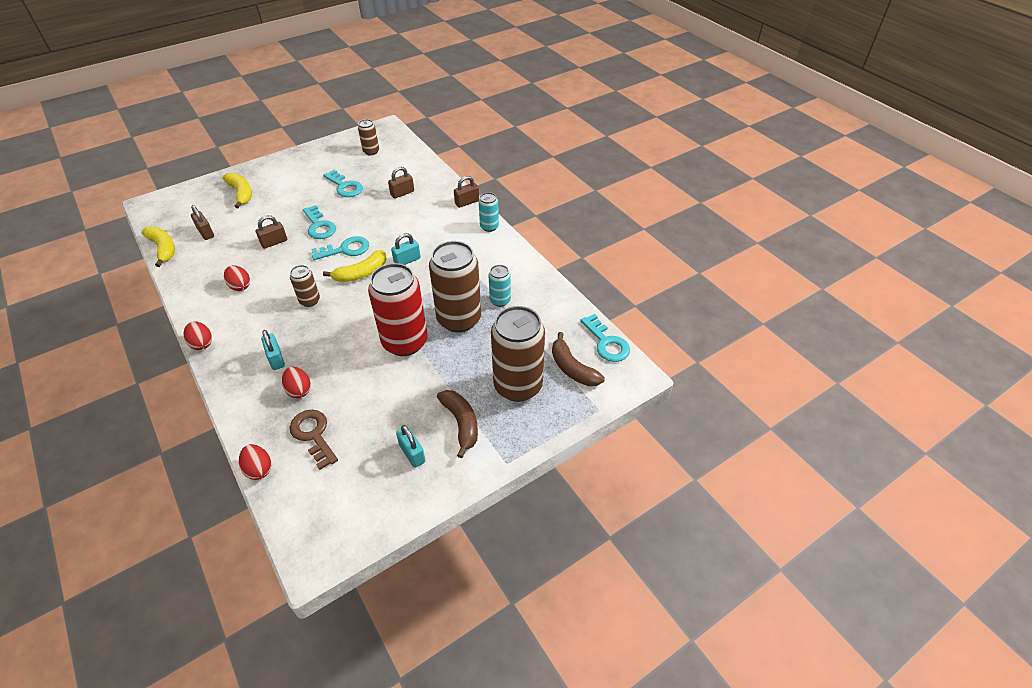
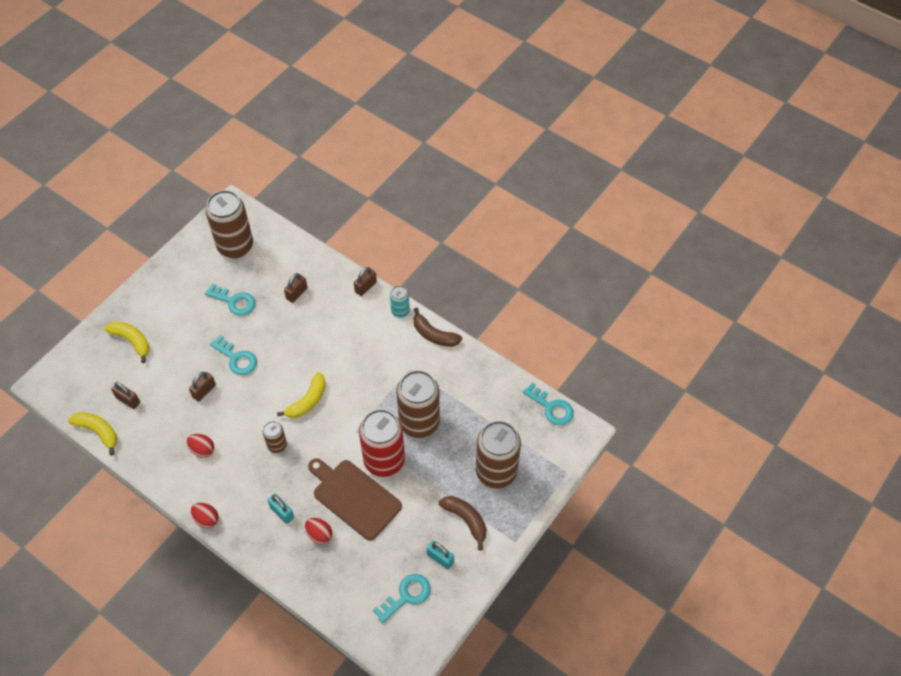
camera: 20 degrees left, 10 degrees up
red egg [239,444,272,480] -> none
brown key [289,410,338,470] -> none
turquoise key [311,236,369,260] -> turquoise key moved to [373,574,431,623]
brown can [358,119,379,156] -> brown can [206,190,253,258], size x2.07
turquoise padlock [391,233,421,265] -> none
turquoise can [489,265,511,307] -> none
brown banana [552,332,605,386] -> brown banana moved to [413,307,462,347]
none -> brown cutting board [308,458,402,541]

